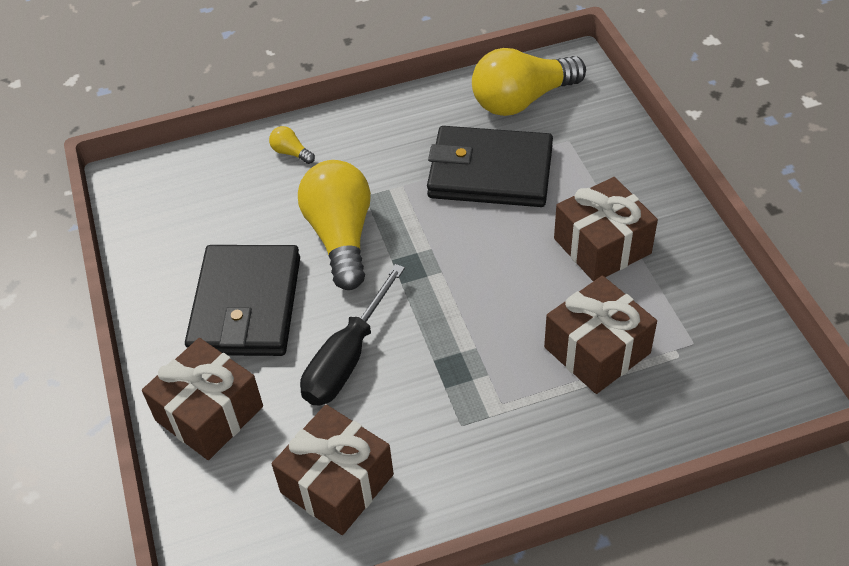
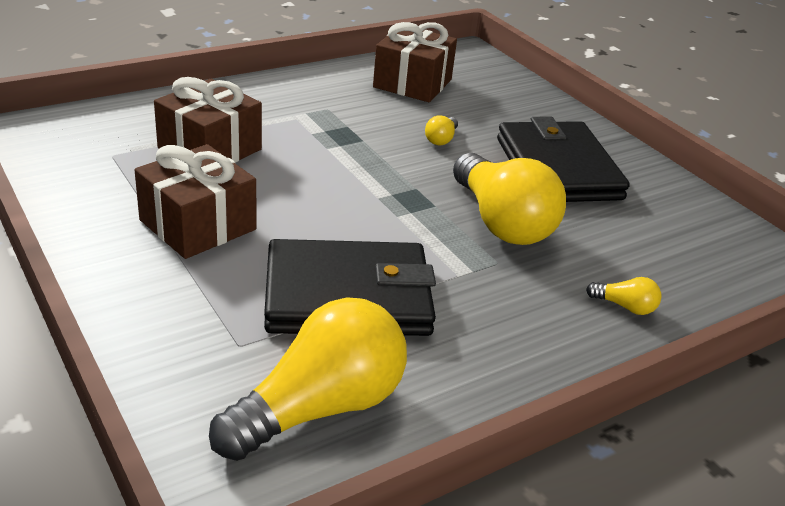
camera: 160 degrees right, 15 degrees down
brown gift [142,338,263,460] -> none
black screwdriver [300,264,405,406] -> yellow light bulb [425,115,458,145]

